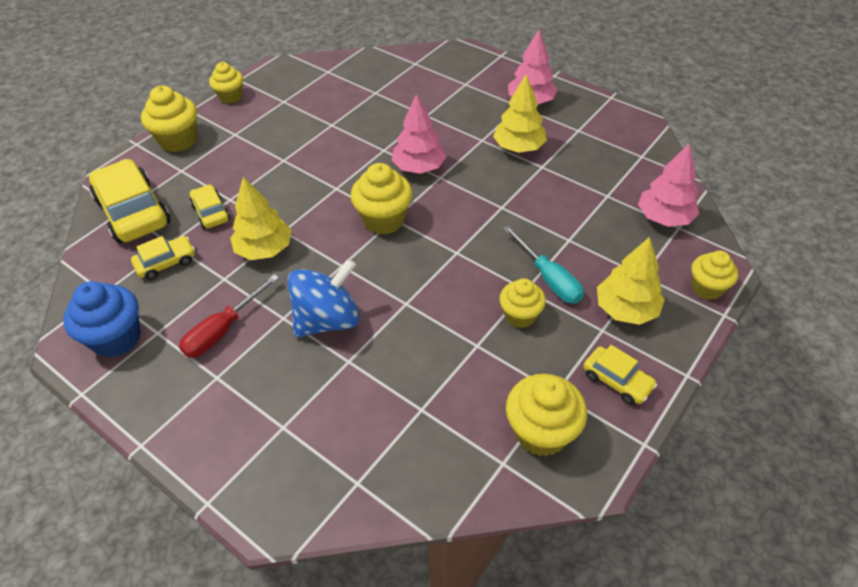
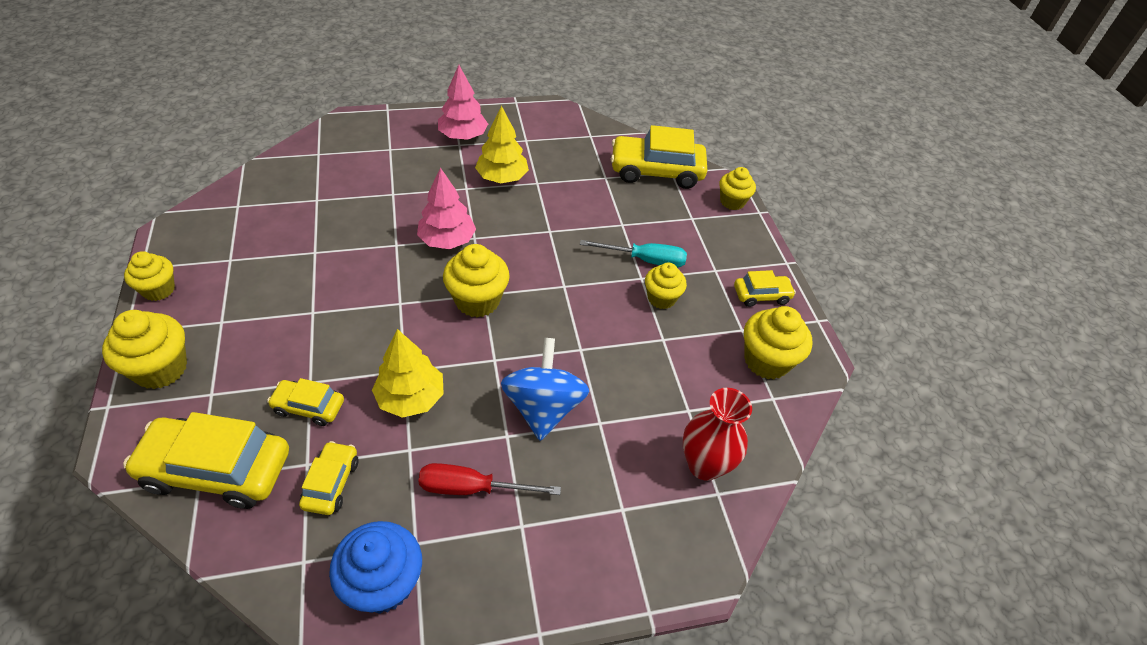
camera: 55 degrees left, 0 degrees up
red screwdriver [179,274,279,358] -> red screwdriver turned 105 degrees clockwise [418,463,561,495]
yellow tree [597,237,665,325] -> none
pink tree [638,143,700,227] -> yellow car [611,125,707,189]
none -> red vase [683,388,752,481]

